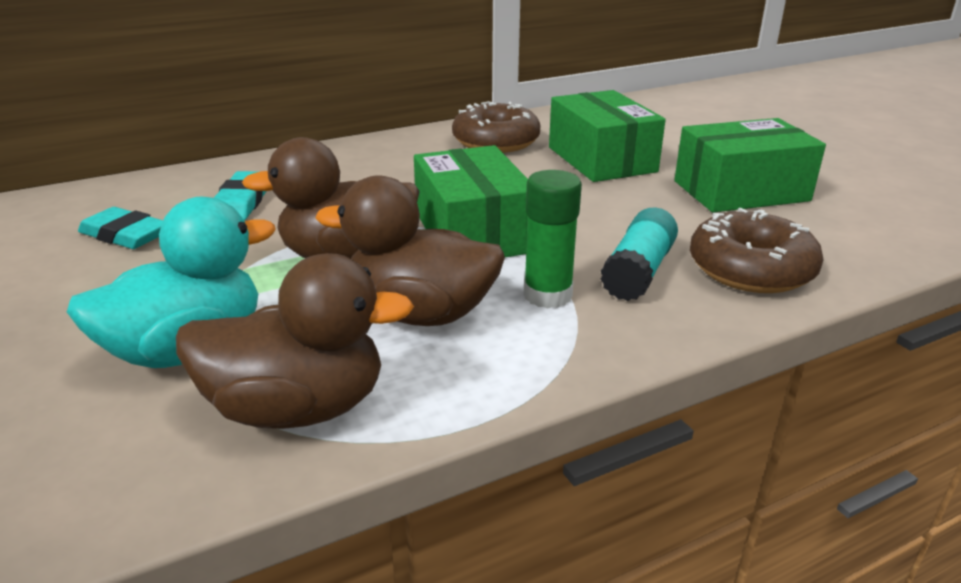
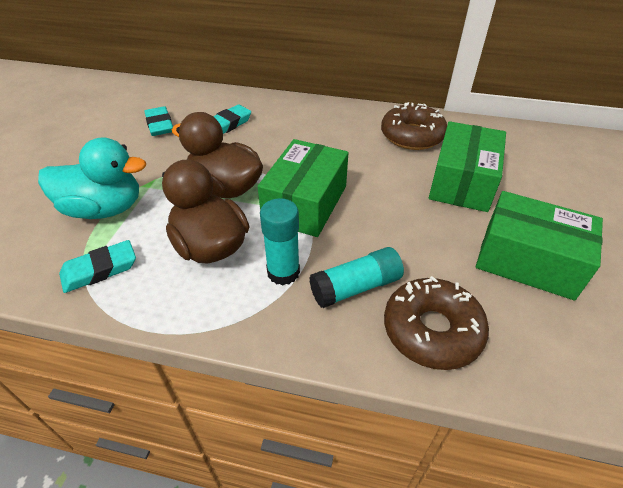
camera: 40 degrees right, 15 degrees up
brown duck [176,253,414,429] -> turquoise eraser [59,240,136,293]
green glue stick [524,170,582,309] -> turquoise glue stick [260,198,300,285]

